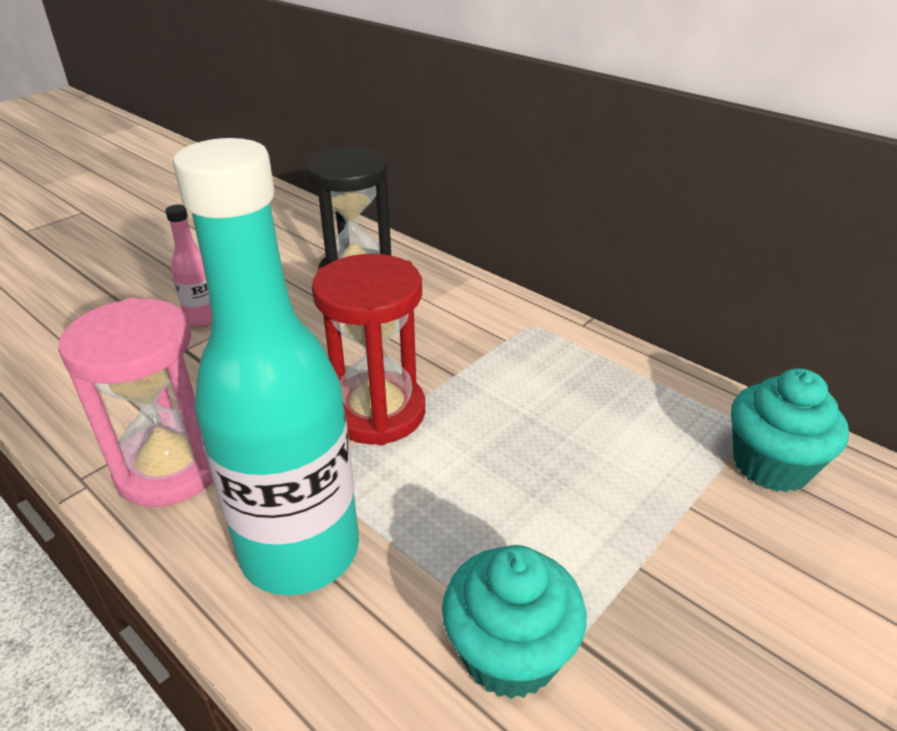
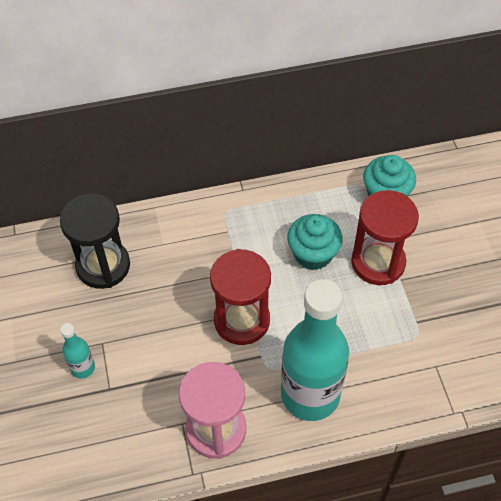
camera: 55 degrees left, 20 degrees up
pink bottle [165,205,212,327] -> turquoise bottle [60,323,95,379]
turquoise cupcake [442,545,586,699] -> turquoise cupcake moved to [287,214,343,270]
none -> red hourglass [351,190,419,285]

